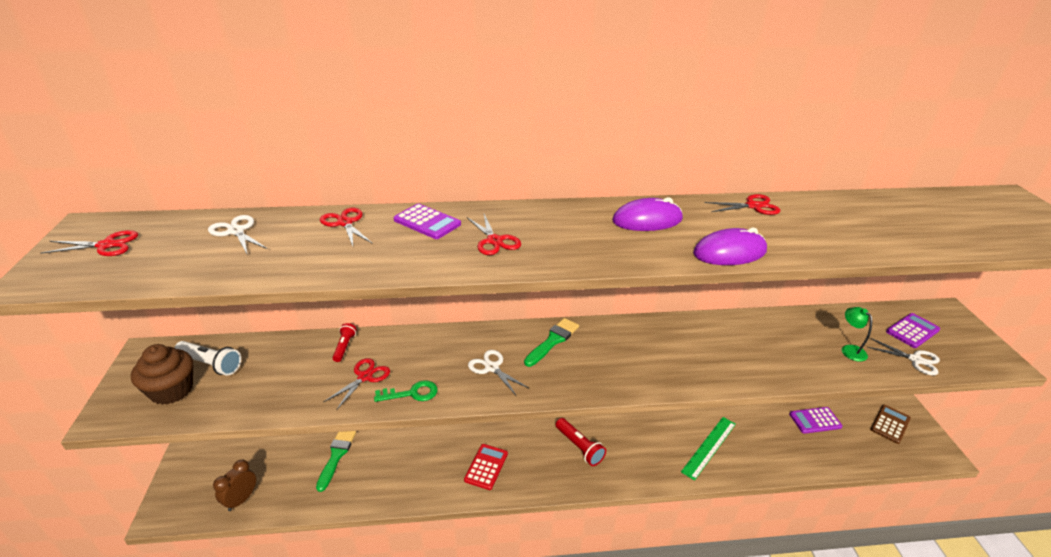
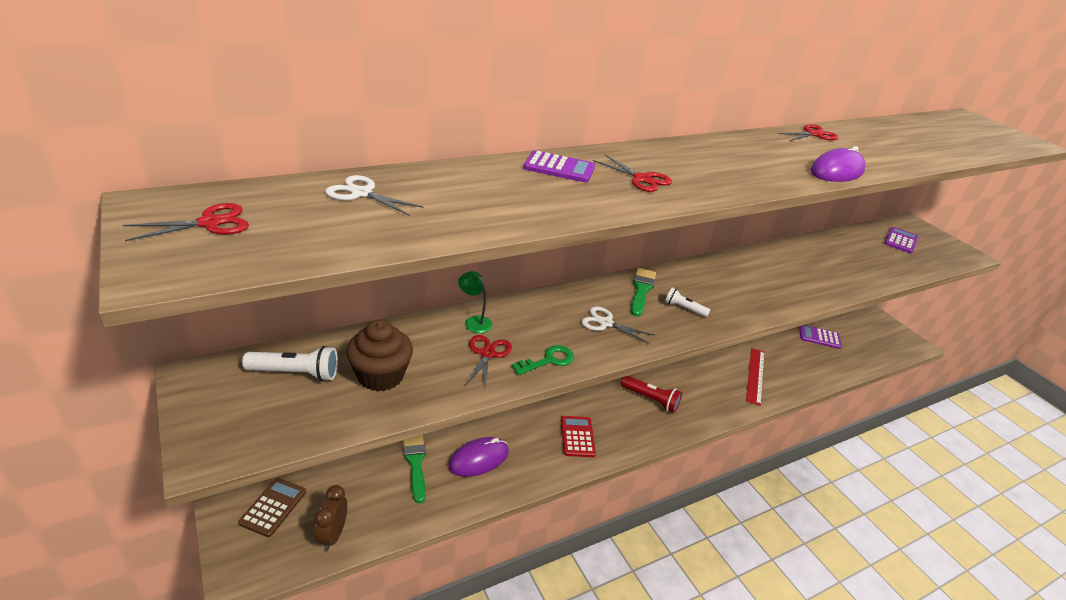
camera: 25 degrees left, 0 degrees up
brown cupcake [131,344,193,405] -> brown cupcake moved to [346,320,413,391]
red scissors [320,208,373,246] -> none
red flashlight [332,323,357,362] -> none
purple mouse [612,197,683,231] -> purple mouse moved to [448,437,509,477]
green ruler [681,417,736,481] -> red ruler [746,348,765,406]
purple calculator [789,407,843,434] -> purple calculator turned 45 degrees clockwise [799,325,842,349]
green lamp [842,307,872,361] -> green lamp moved to [458,271,493,333]
white scissors [867,337,940,376] -> none
brown calculator [870,405,911,444] -> brown calculator moved to [238,478,306,537]
none -> white flashlight [665,288,710,317]

